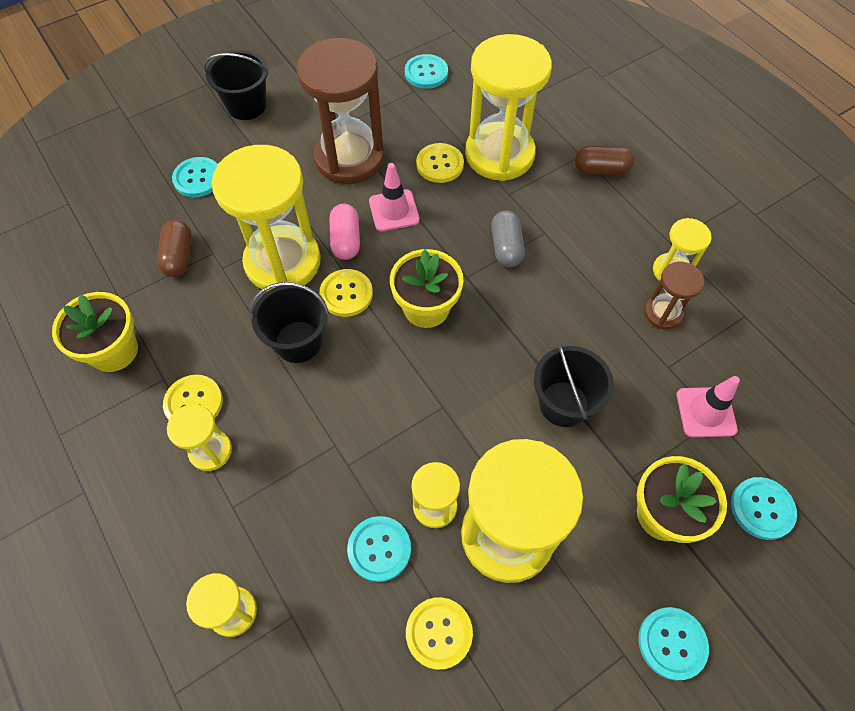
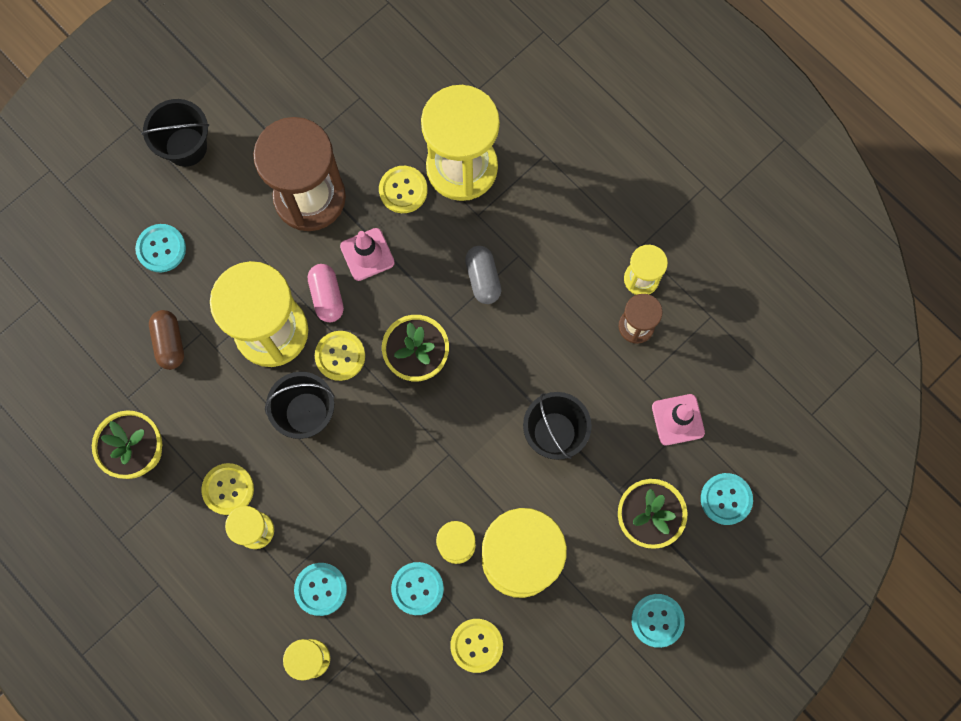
camera: 10 degrees left, 15 degrees up
turquoise button [405,54,448,89] -> turquoise button moved to [294,563,347,616]
brown capsule [575,146,635,175] -> none

